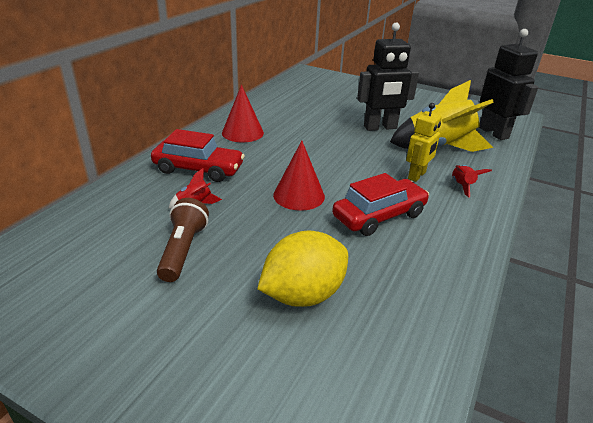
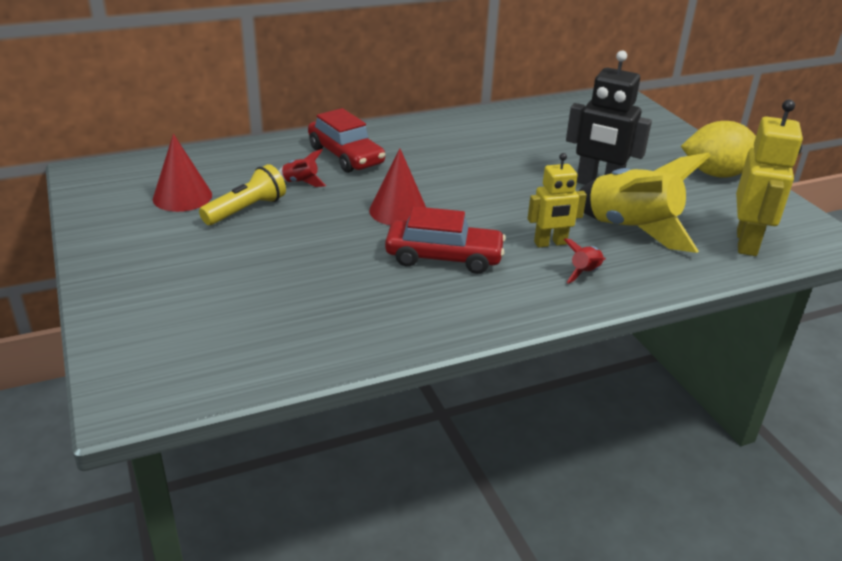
camera: 40 degrees right, 0 degrees up
brown flashlight [157,198,209,282] -> yellow flashlight [199,164,286,225]
red cone [222,85,264,143] -> red cone moved to [153,134,212,212]
yellow lemon [257,231,348,307] -> yellow lemon moved to [681,121,756,178]
black robot [479,29,538,140] -> yellow robot [736,99,803,256]

